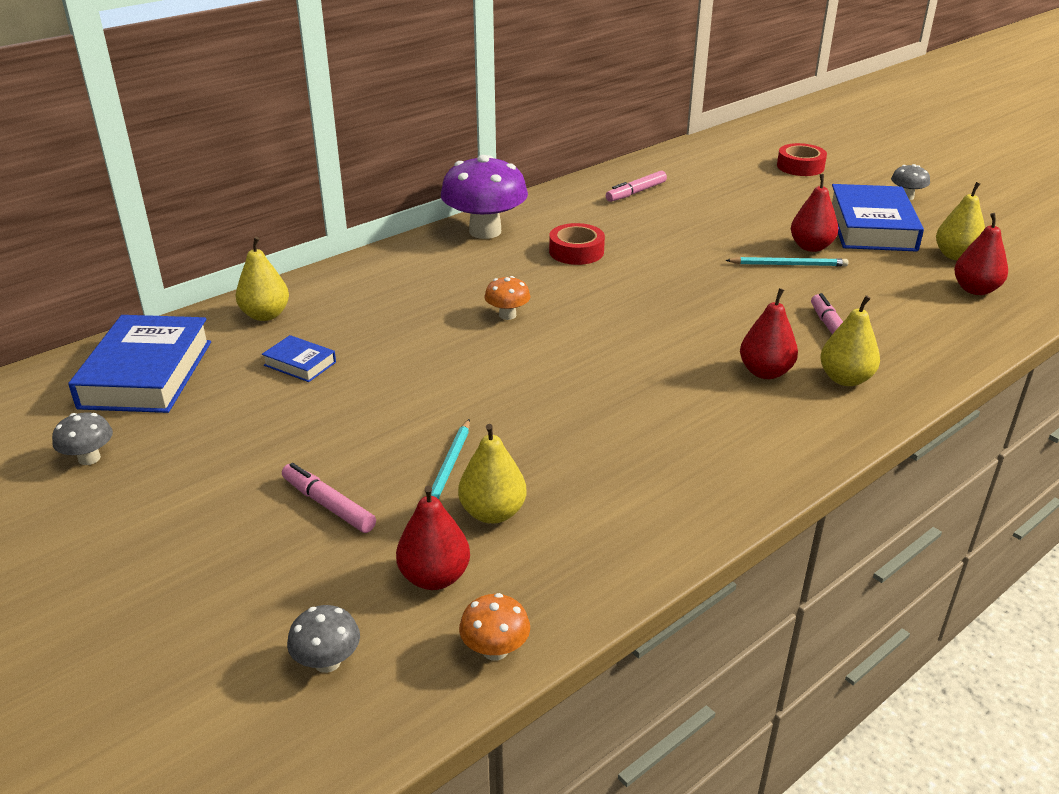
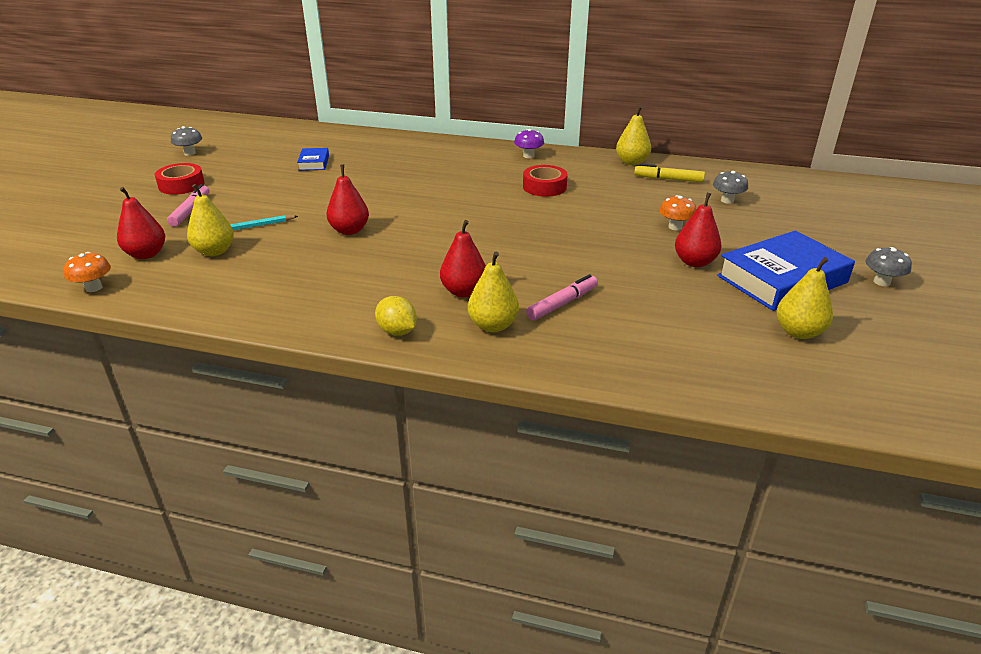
camera: 55 degrees right, 0 degrees up
blue book [68,315,211,413] -> none
yellow pear [236,237,289,321] -> yellow pear moved to [616,106,651,165]
grey mushroom [287,605,360,673] -> grey mushroom moved to [713,171,748,204]
purple mushroom [441,155,528,239] -> purple mushroom [514,129,544,158], size x0.46
orange mushroom [484,276,530,320] -> orange mushroom moved to [659,195,696,230]
pink marker [606,171,667,202] -> yellow marker [634,164,705,182]
turquoise pencil [725,257,848,266] -> none
red tape [777,143,827,176] -> red tape moved to [155,163,205,195]
red pear [954,213,1008,295] -> red pear moved to [326,165,369,235]
none -> yellow lemon [375,296,417,336]

